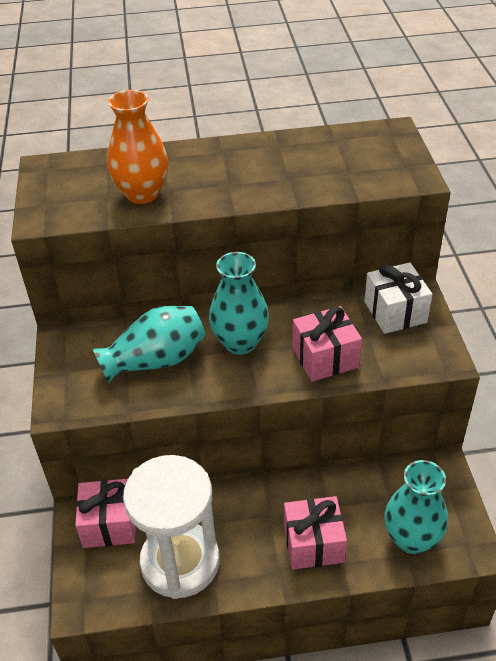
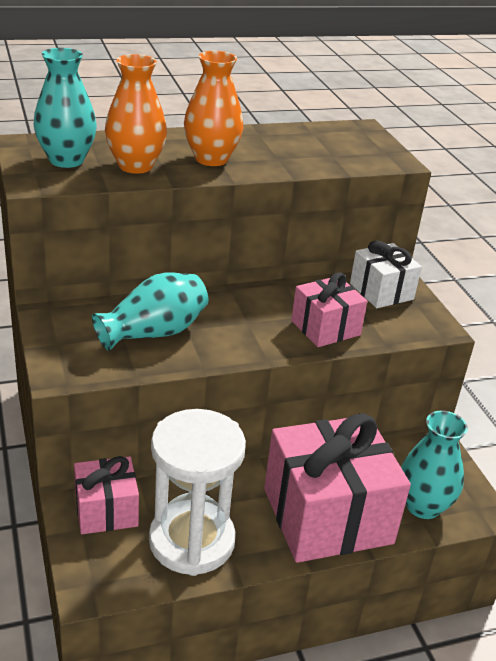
camera: 15 degrees left, 10 degrees down
turquoise vase [209,252,269,355] -> turquoise vase moved to [34,48,97,168]
pink gift [284,496,347,570] -> pink gift [264,413,411,563], size x1.88
none -> orange vase [184,51,243,166]

